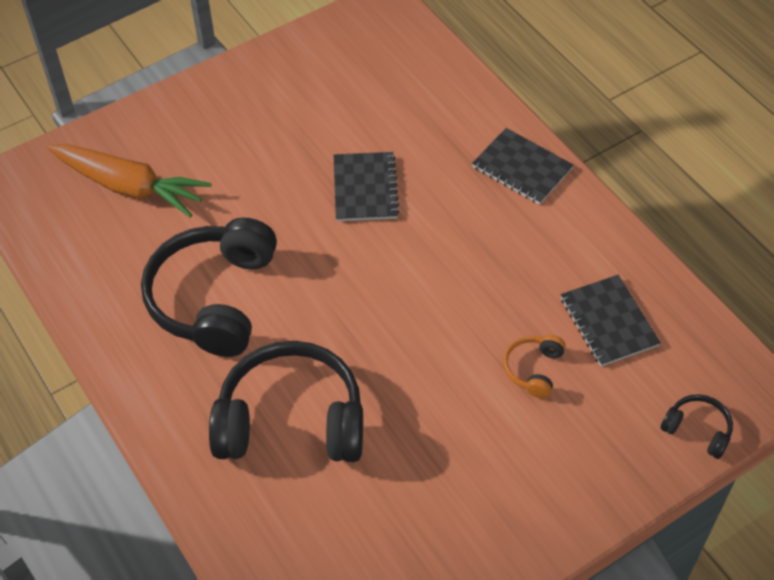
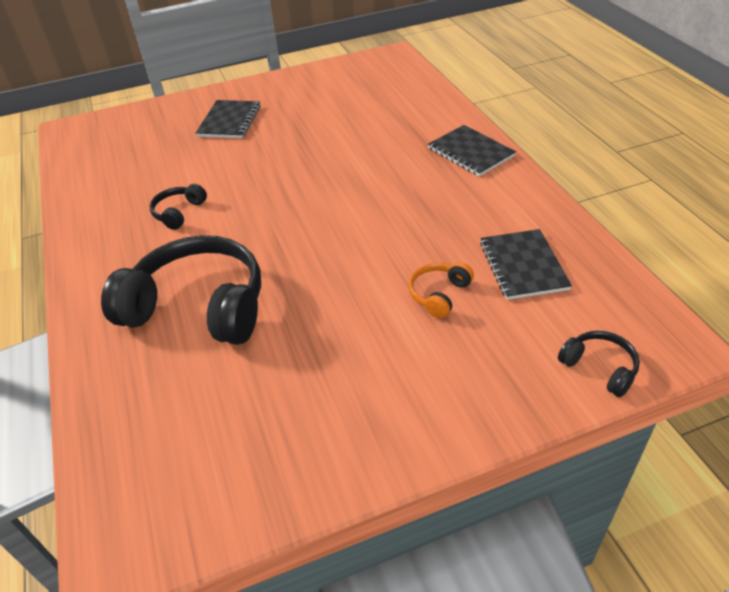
camera: 15 degrees right, 10 degrees down
orange carrot [47,144,211,218] -> none
black headphones [141,218,277,357] -> black headphones [150,184,207,230], size x0.44
black notebook [334,152,400,221] -> black notebook moved to [196,100,261,138]

